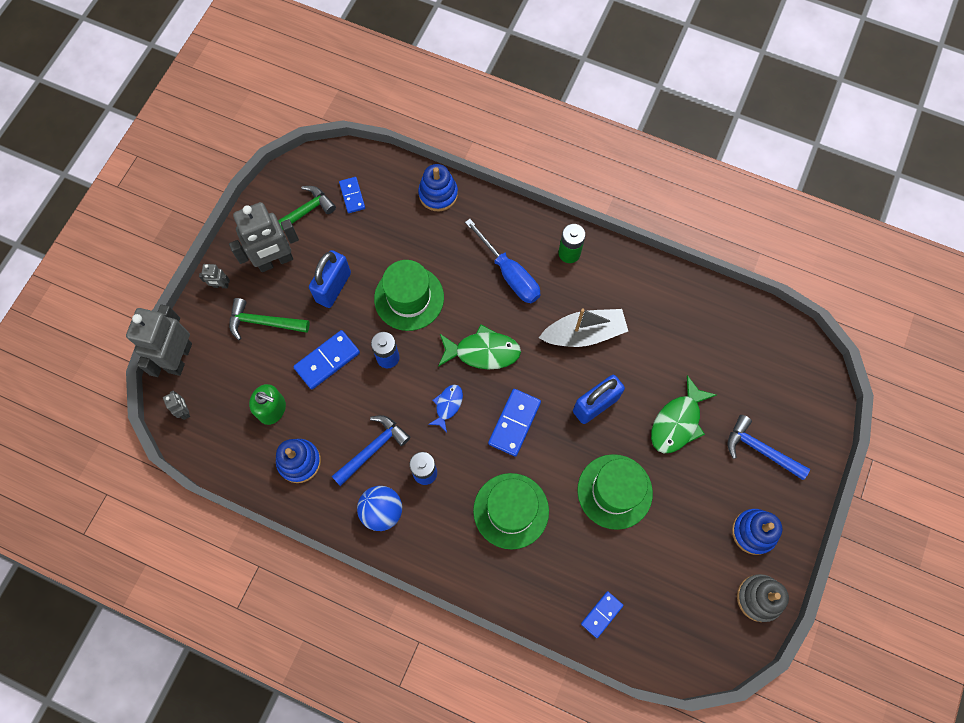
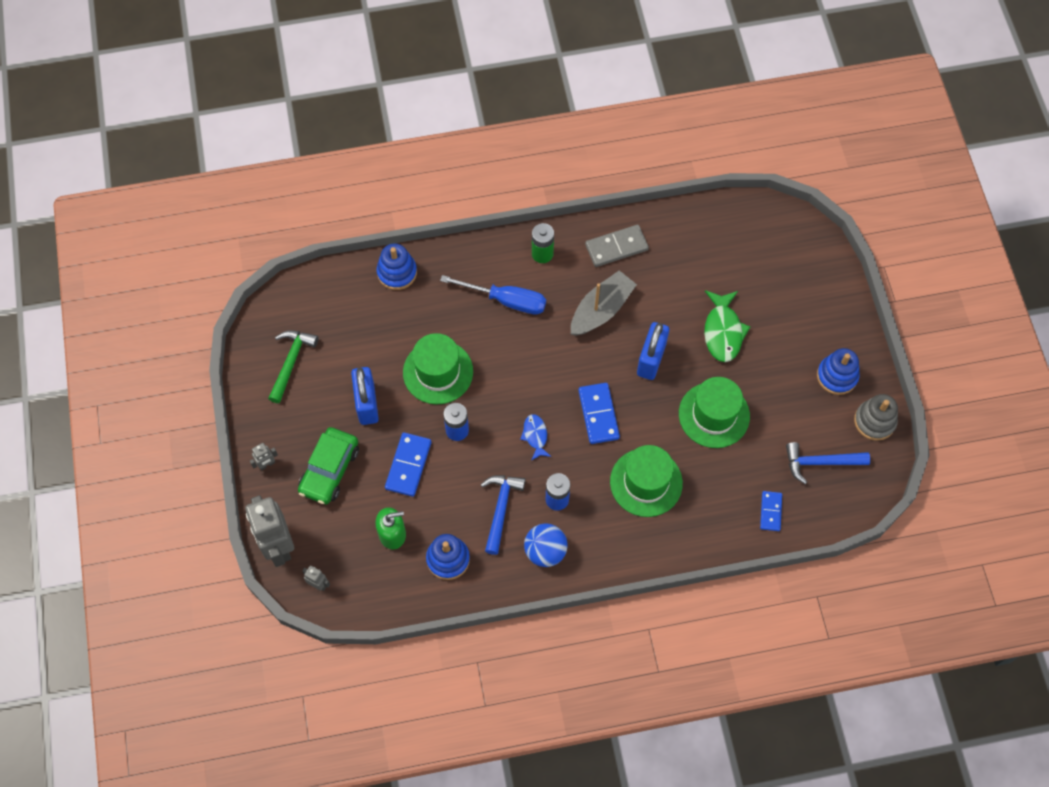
camera: 35 degrees left, 5 degrees down
grey robot [229,202,299,272] -> none
green hammer [229,298,310,340] -> green car [298,427,359,505]
blue domino [339,177,365,213] -> none
green fish [438,324,521,369] -> none
blue hammer [727,415,810,480] -> blue hammer moved to [786,442,870,484]
none -> grey domino [585,225,649,267]

